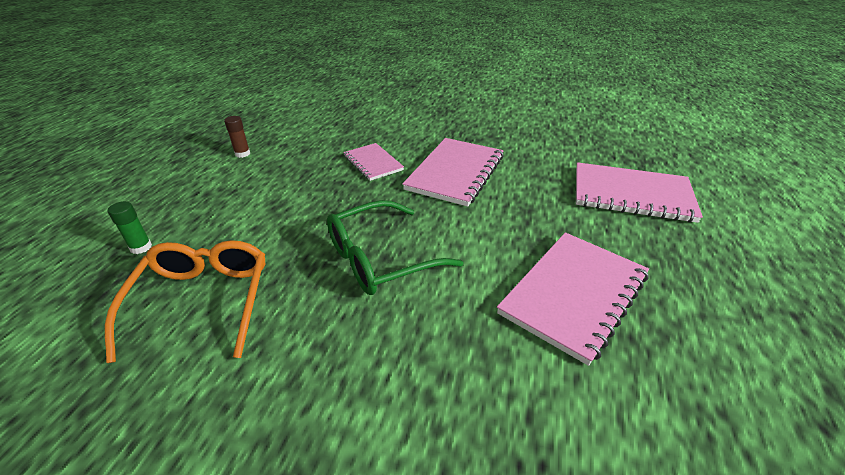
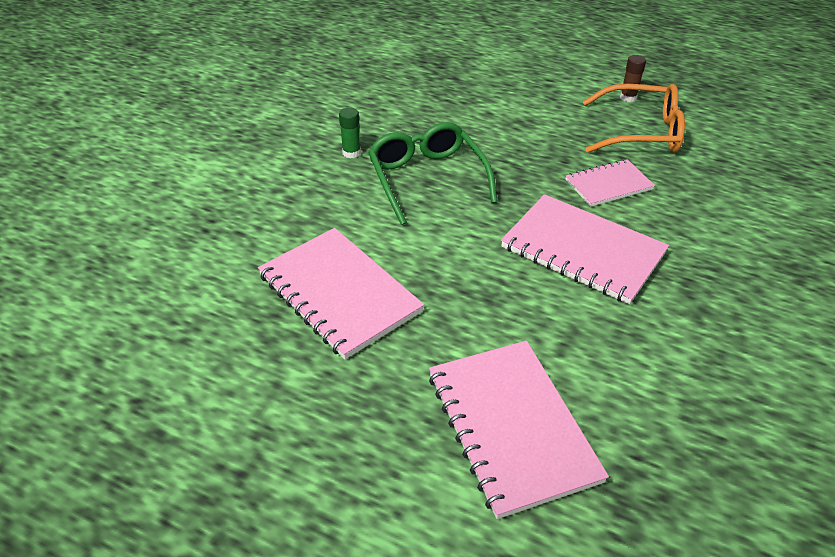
camera: 100 degrees right, 5 degrees up
orange glasses [105,240,265,363] -> orange glasses moved to [583,84,685,153]
green glue stick [108,201,152,254] -> green glue stick moved to [339,107,361,158]
pink notebook [576,162,703,223] -> pink notebook turned 45 degrees counterclockwise [429,341,609,519]

